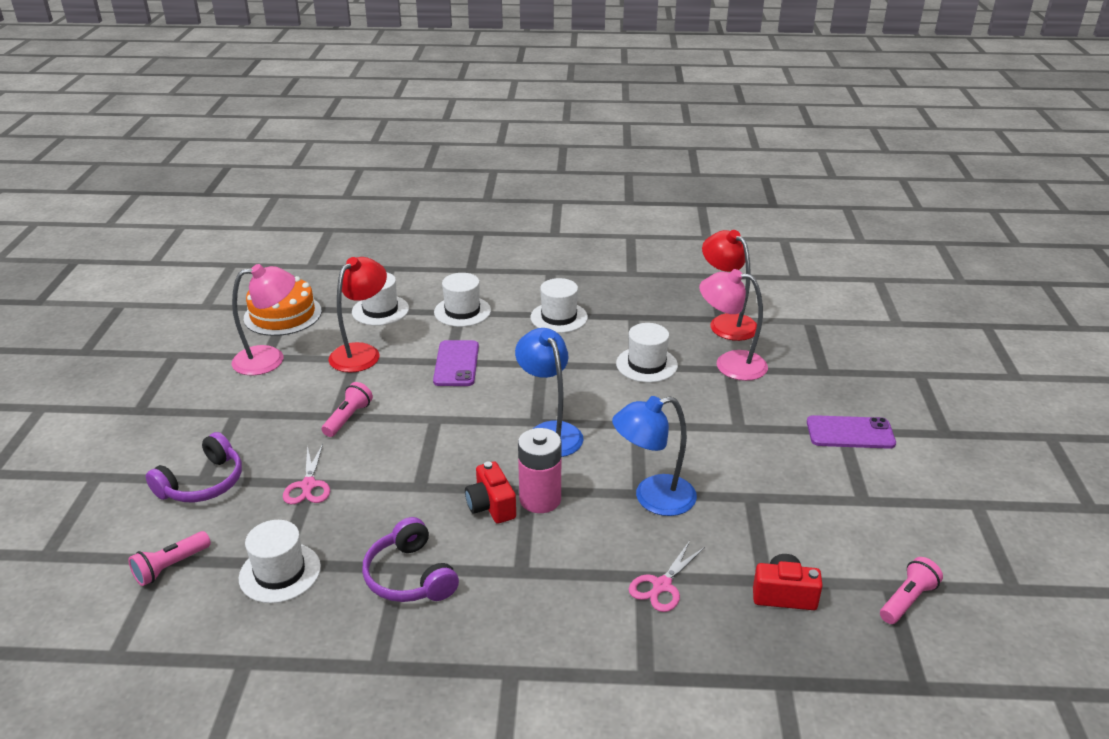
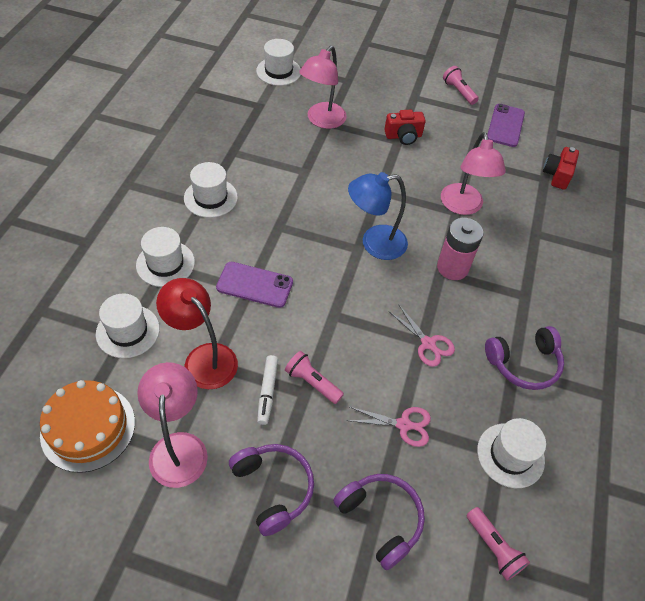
camera: 80 degrees left, 20 degrees up
red camera [465,461,516,524] -> red camera moved to [384,110,425,145]
blue lamp [612,396,697,516] -> pink lamp [441,132,506,215]
white hat [616,323,678,383] -> white hat moved to [256,39,301,86]
pink scissors [629,541,705,612] -> pink scissors moved to [388,304,455,367]
red lamp [702,230,757,341] -> none
purple phone [807,415,896,449] -> purple phone moved to [487,104,525,147]
pink flashlight [880,557,943,624] -> pink flashlight moved to [443,66,479,105]
none -> purple headphones [229,444,314,536]
none -> white marker [257,355,278,425]

